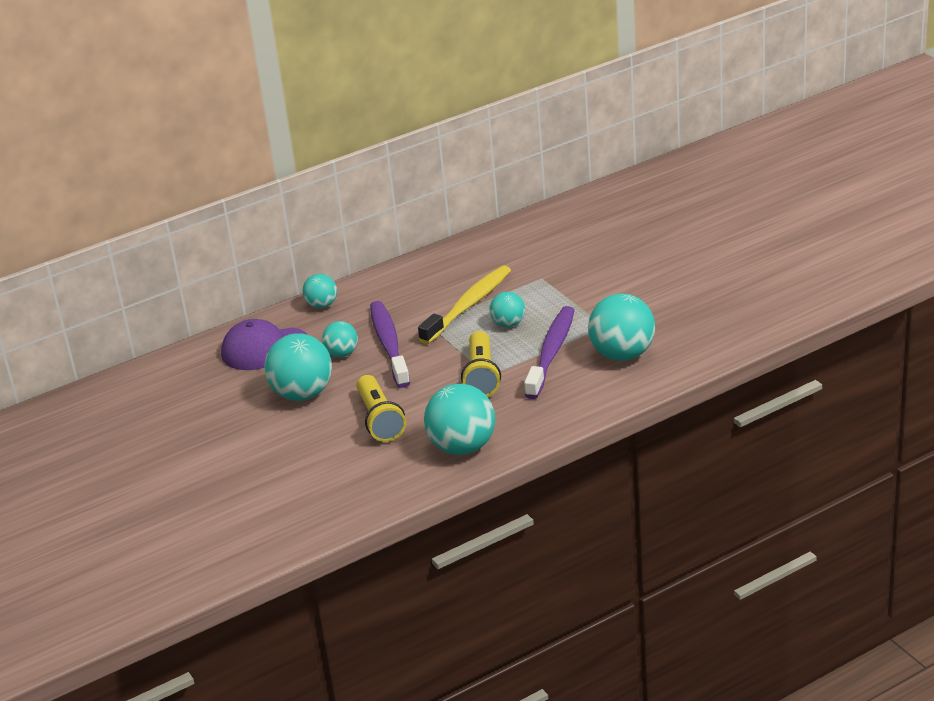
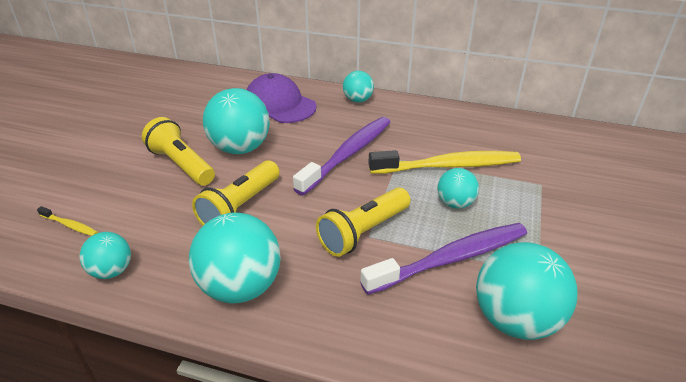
camera: 45 degrees right, 5 degrees up
turquoise ball [322,321,358,357] -> turquoise ball moved to [79,232,131,279]
none -> yellow toothbrush [37,206,98,236]
none -> yellow flashlight [142,117,215,186]

